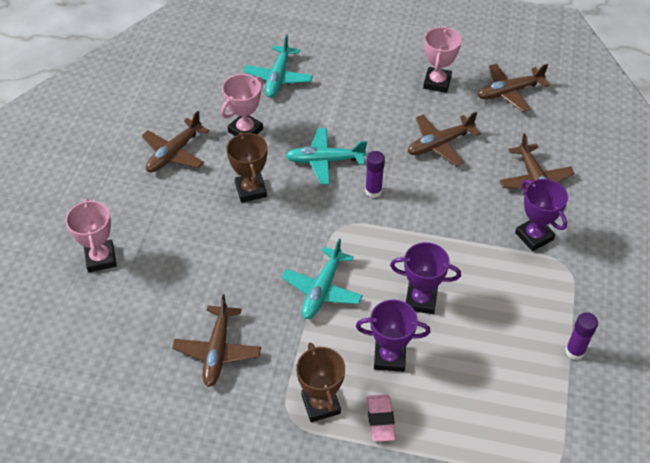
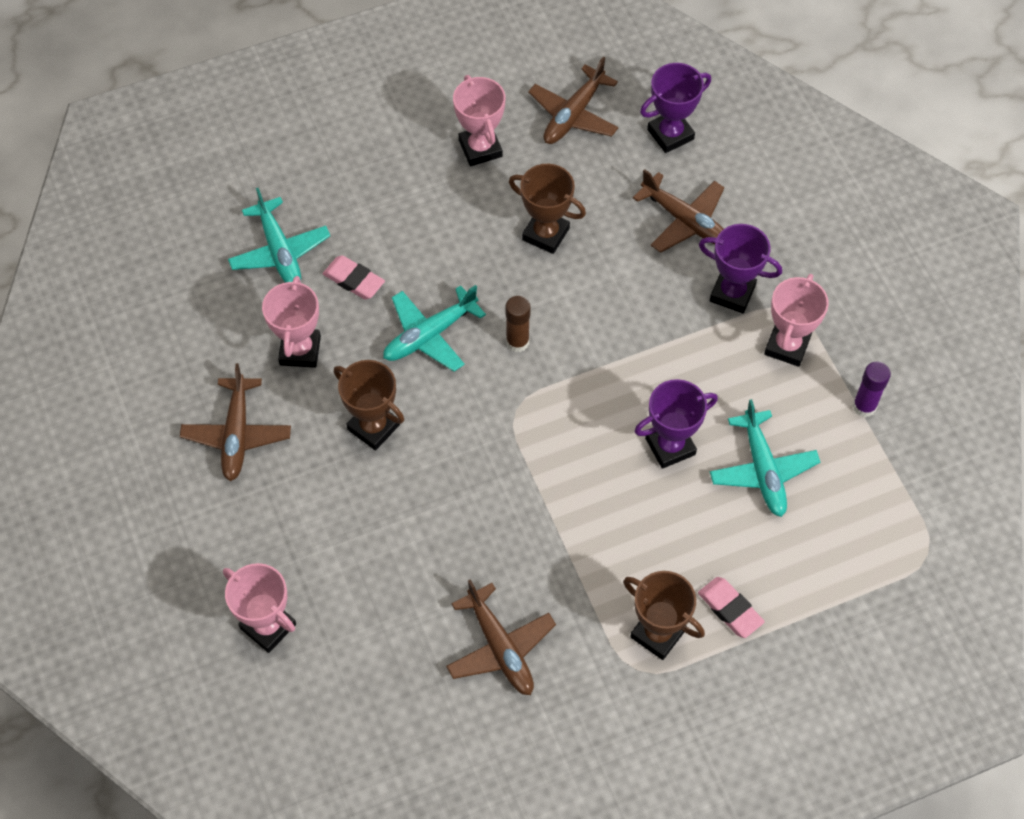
camera: 35 degrees left, 10 degrees up
turquoise plane [281,238,363,319] -> turquoise plane moved to [710,399,820,517]
purple trophy [356,300,431,372] -> purple trophy moved to [640,63,711,153]
purple glue stick [365,151,385,198] -> brown glue stick [505,296,531,352]
brown plane [408,112,481,166] -> brown trophy [509,164,586,254]
none -> pink eraser [323,255,385,299]
none -> pink trophy [764,274,829,367]

